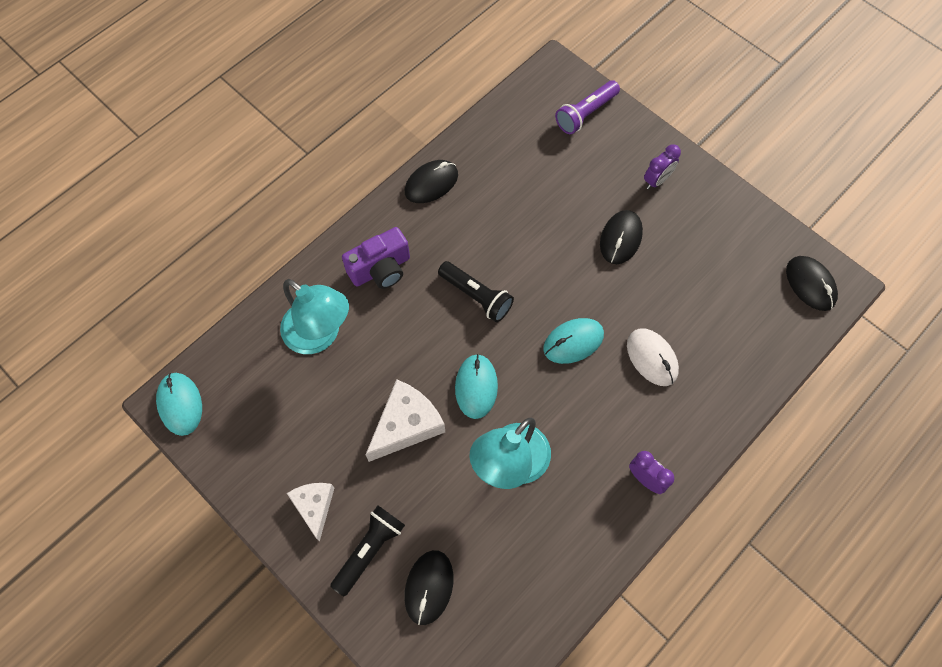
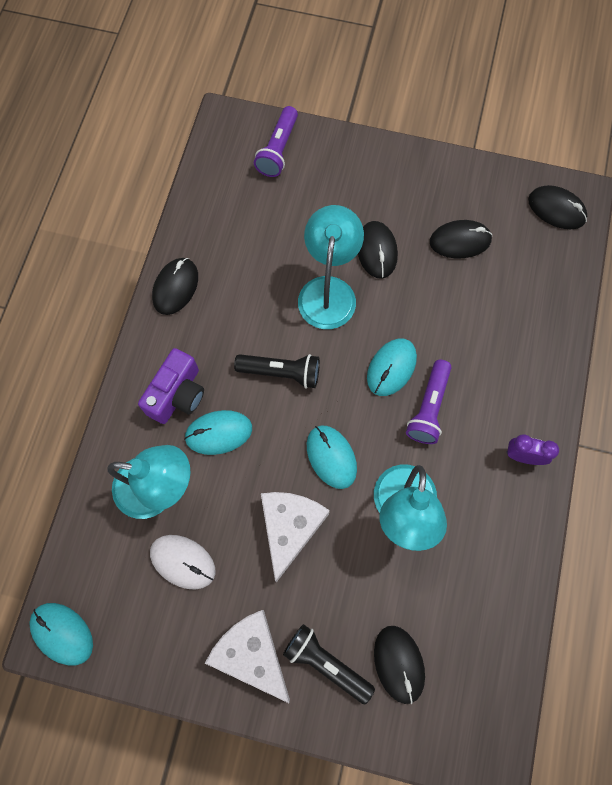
camera: 30 degrees left, 5 degrees up
white cheese [287,483,334,541] -> white cheese [205,610,290,703], size x1.55
black flashlight [330,505,405,596] -> black flashlight turned 60 degrees counterclockwise [283,624,375,704]
white mouse [627,328,679,386] -> white mouse moved to [150,535,215,590]
purple clock [644,144,681,189] -> none
none -> turquoise mouse [184,410,252,455]
none -> turquoise lamp [298,205,364,329]
none -> purple flashlight [406,360,452,444]
none -> black mouse [430,220,492,258]

